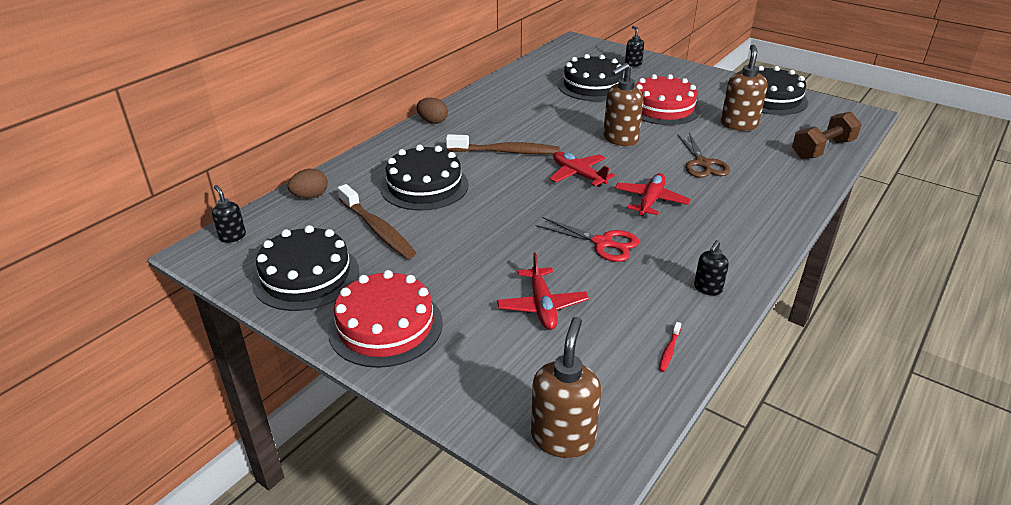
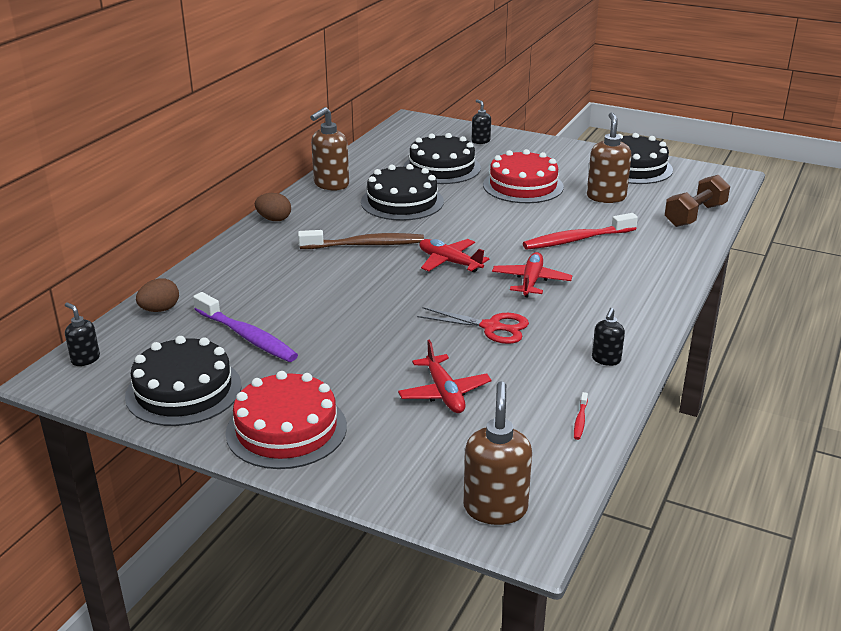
camera: 10 degrees left, 5 degrees down
brown toothbrush [338,184,416,259] -> purple toothbrush [193,292,298,362]
black cake [380,145,469,211] -> black cake moved to [361,164,444,221]
brown soap dispenser [603,63,643,146] -> brown soap dispenser moved to [310,107,349,191]
brown scissors [677,133,730,178] -> red toothbrush [523,213,638,250]

